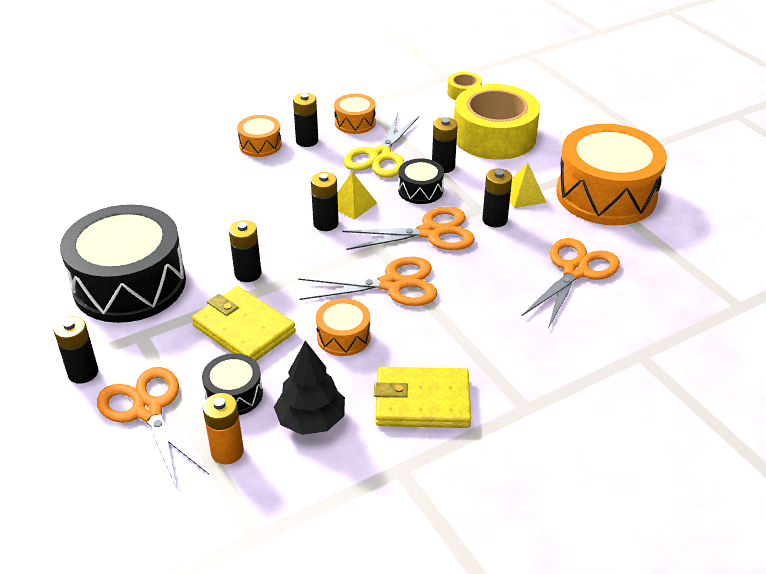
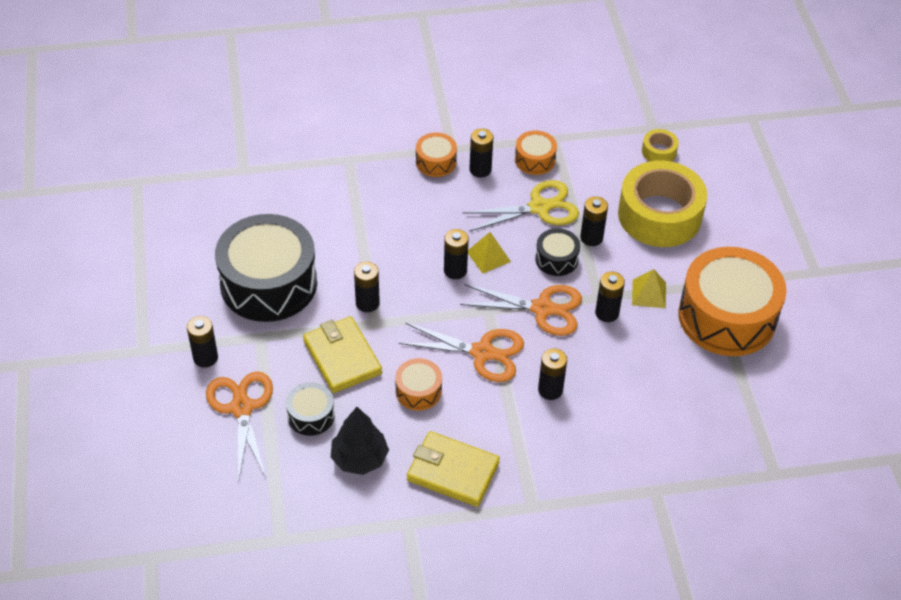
camera: 20 degrees right, 10 degrees up
orange battery [203,393,244,464] -> none
yellow scissors [343,114,419,178] -> yellow scissors turned 150 degrees counterclockwise [462,180,579,232]
orange scissors [522,238,620,328] -> none
none -> black battery [538,348,567,400]

